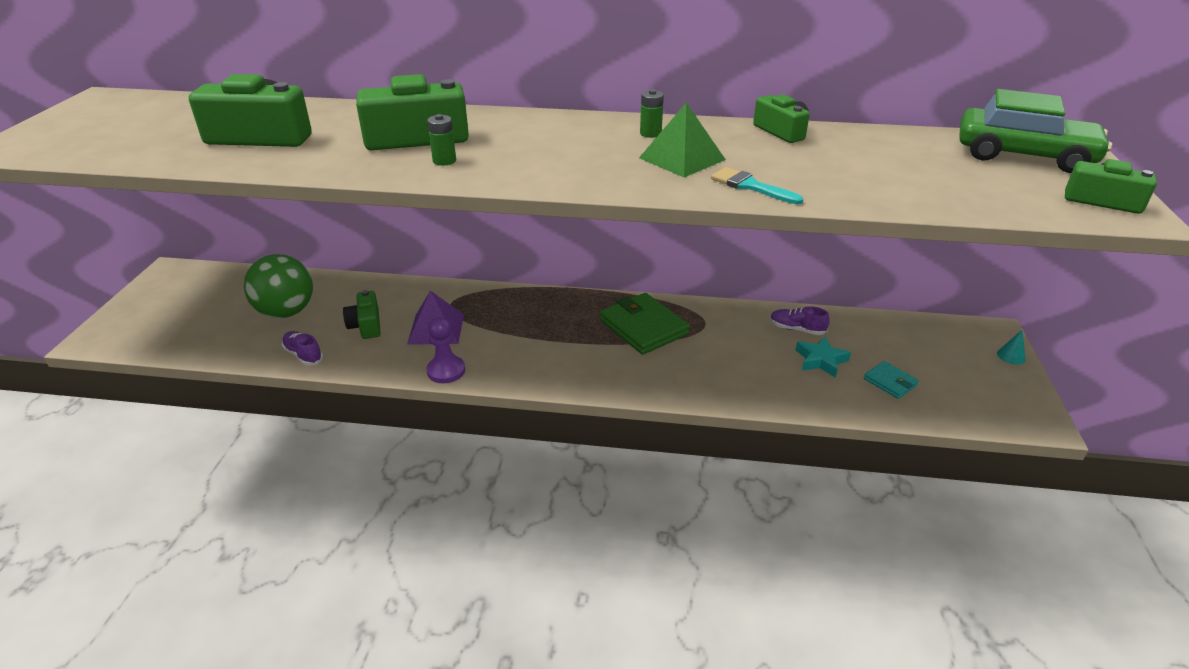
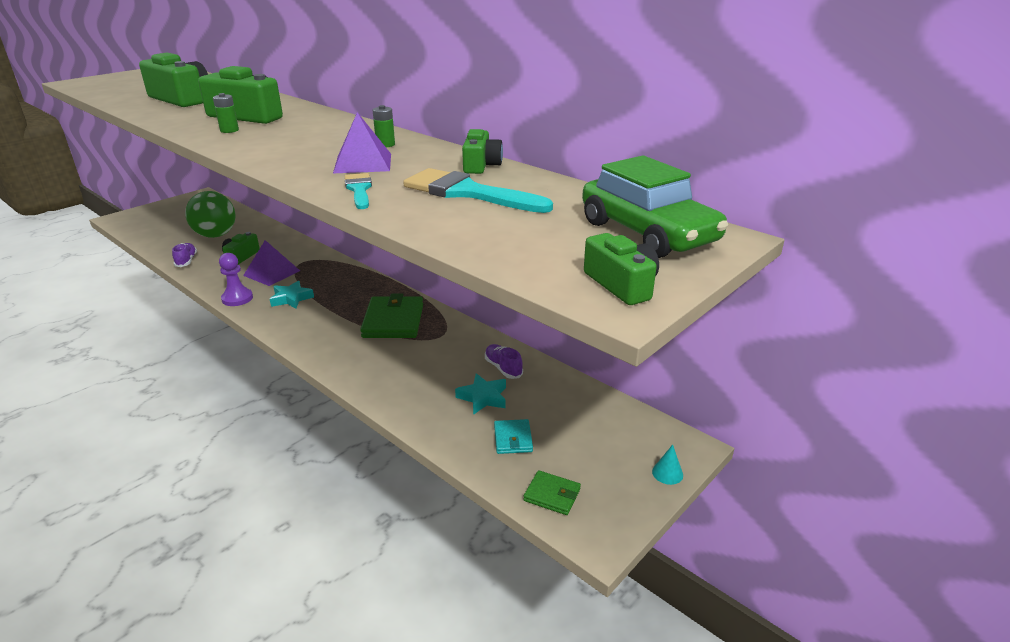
camera: 35 degrees right, 5 degrees down
green pyramid [639,103,726,177] -> purple pyramid [333,112,391,174]
none -> turquoise star [270,281,314,309]
none -> turquoise brush [403,168,553,213]
none -> green wallet [523,470,581,515]

